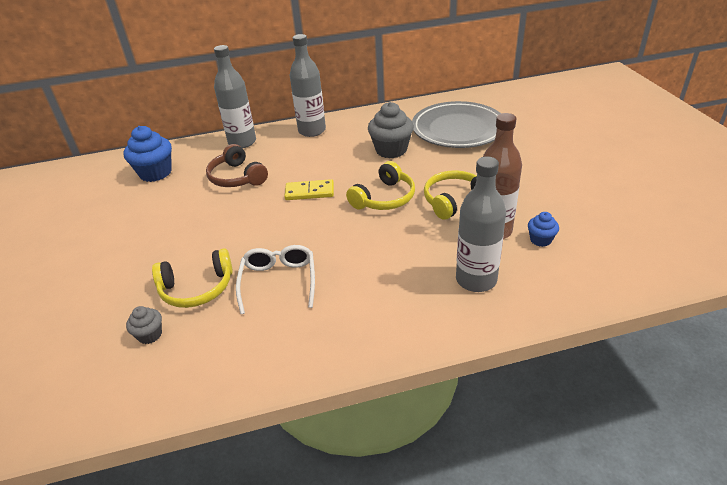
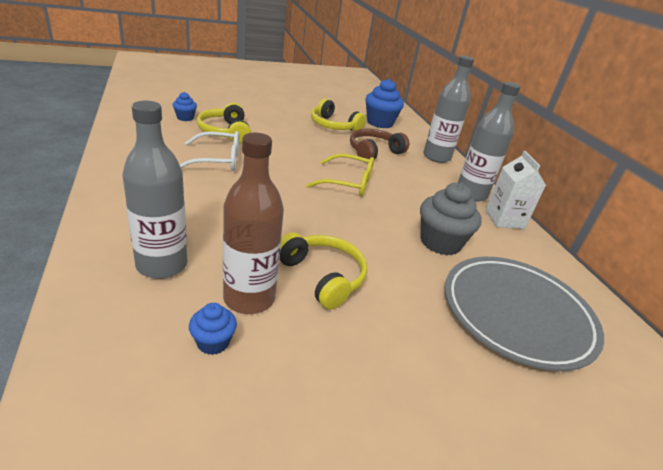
camera: 80 degrees right, 5 degrees down
grey cupcake [126,306,162,344] -> blue cupcake [173,92,197,121]
yellow domino [284,179,334,200] -> yellow glasses [306,153,374,197]
yellow headphones [346,161,415,210] -> yellow headphones moved to [311,99,366,131]
none -> white carton [485,151,546,229]

